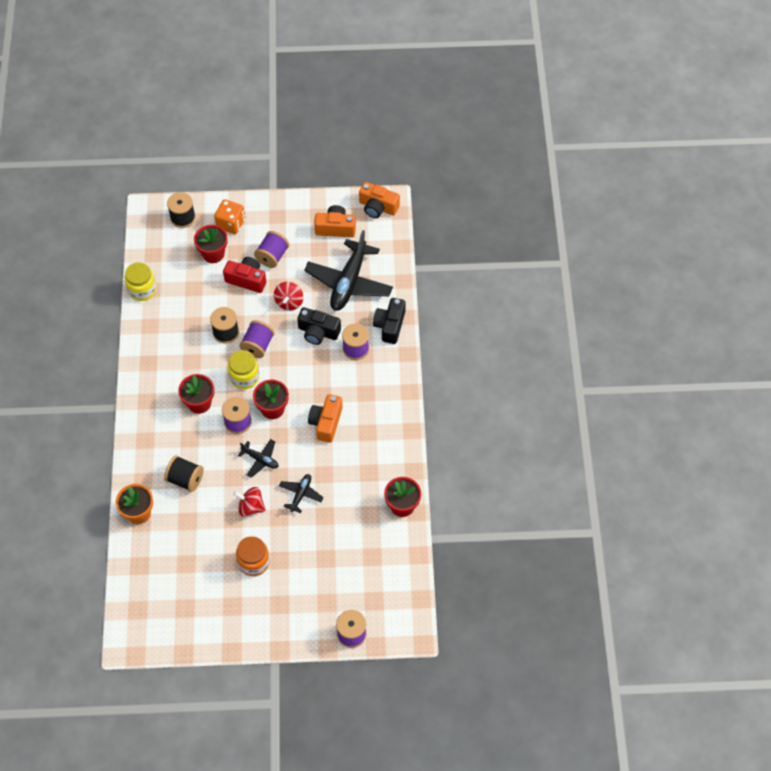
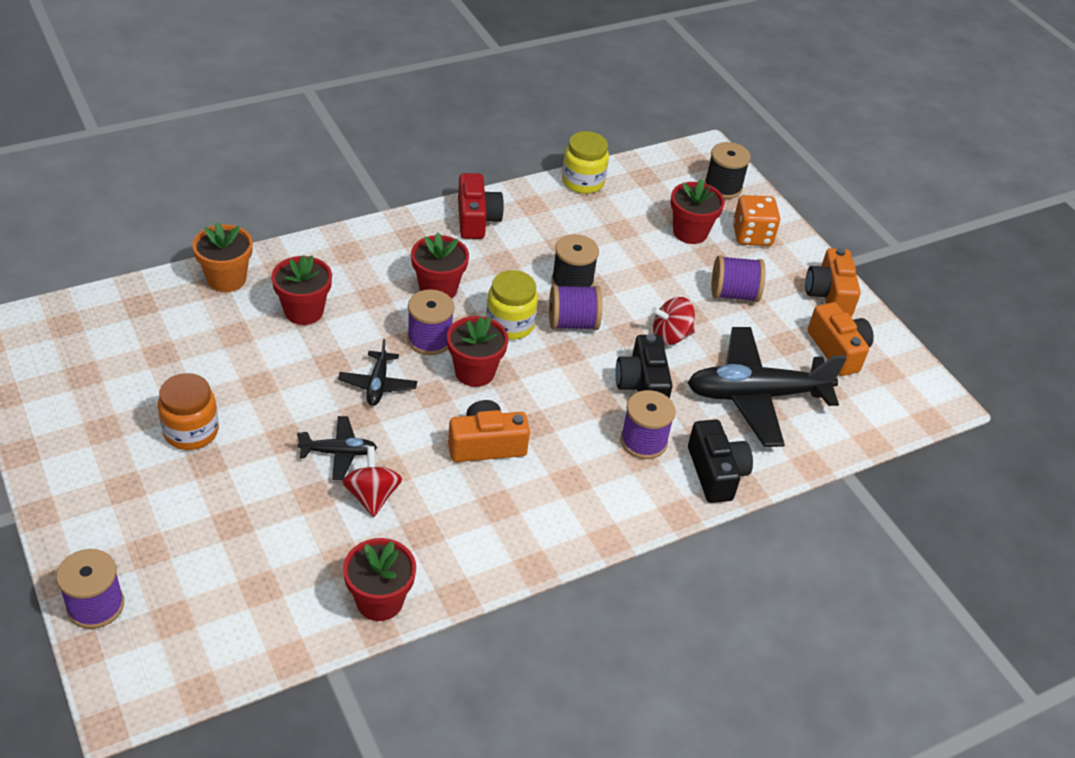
camera: 60 degrees right, 15 degrees down
black spool [164,455,204,492] -> red flower pot [271,255,332,325]
red camera [223,257,266,293] -> red camera moved to [458,173,504,239]
red spinning top [233,487,266,516] -> red spinning top moved to [342,446,402,517]
orange camera [359,182,400,218] -> orange camera moved to [805,247,861,317]
black camera [373,298,406,344] -> black camera turned 90 degrees clockwise [688,419,753,503]

